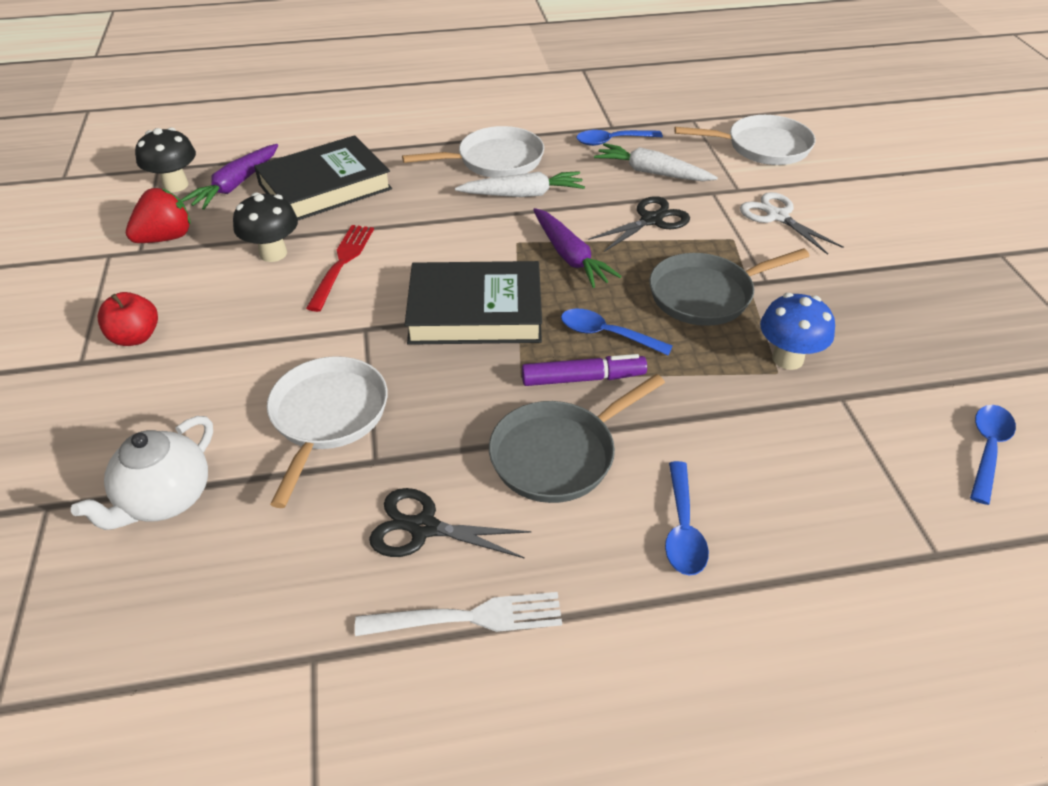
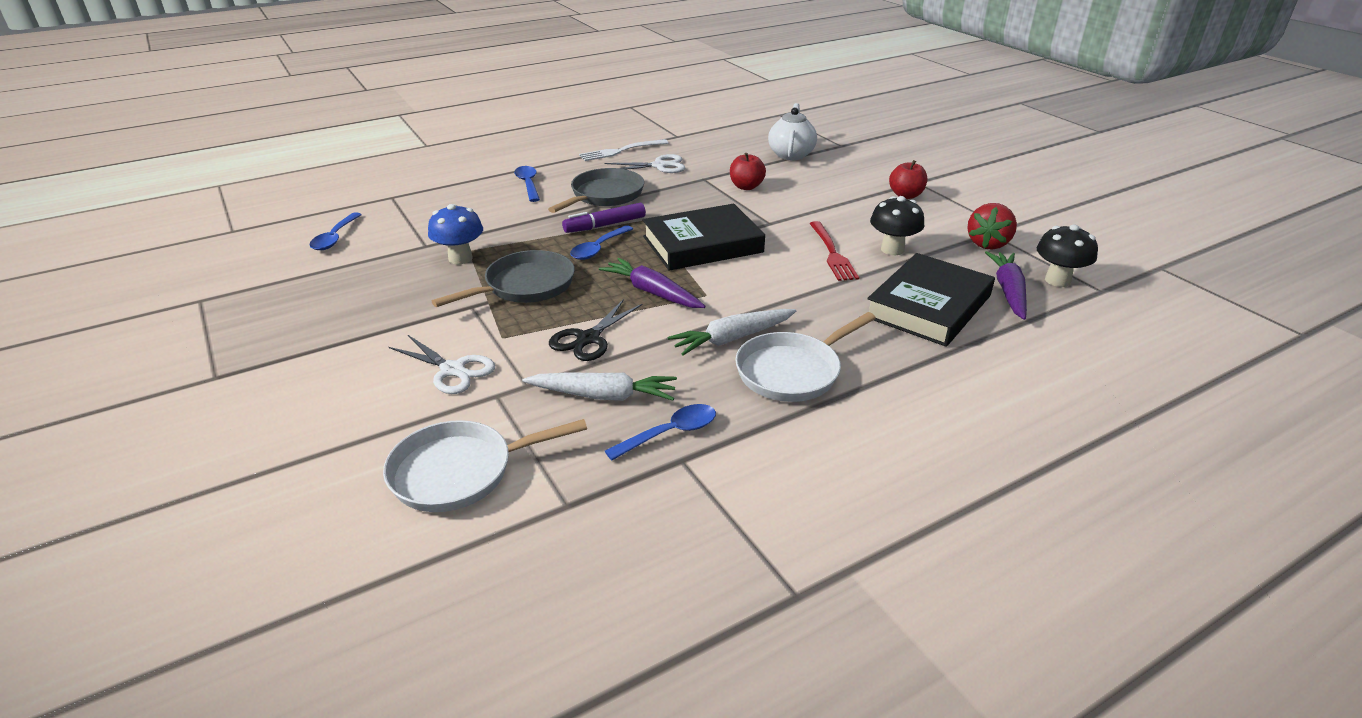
camera: 160 degrees right, 10 degrees down
white pan [267,356,388,508] -> red apple [730,153,766,190]
black scissors [369,488,532,559] -> white scissors [605,154,685,173]
blue spoon [561,309,673,355] -> blue spoon turned 120 degrees clockwise [570,225,633,260]

